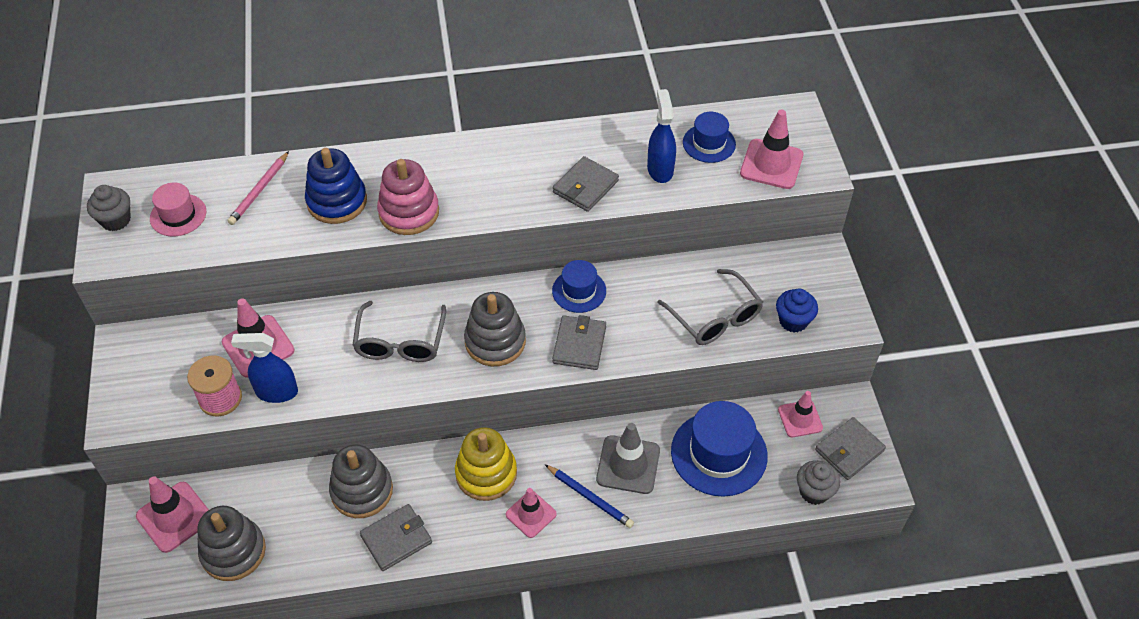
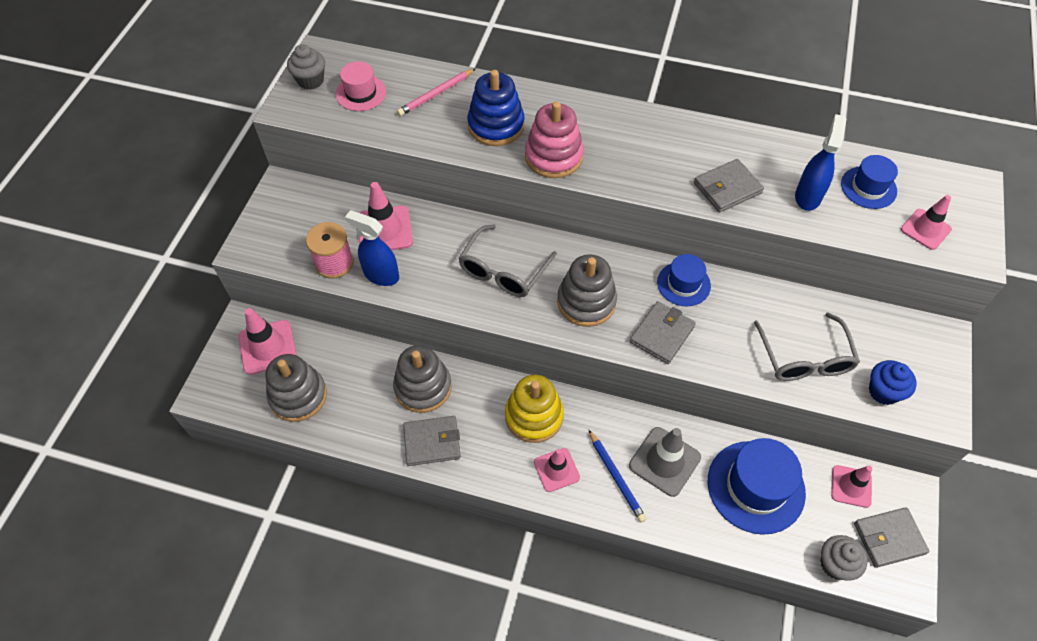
camera: 25 degrees right, 5 degrees up
pink traffic cone [740,109,803,189] -> pink traffic cone [901,195,952,250], size x0.67

